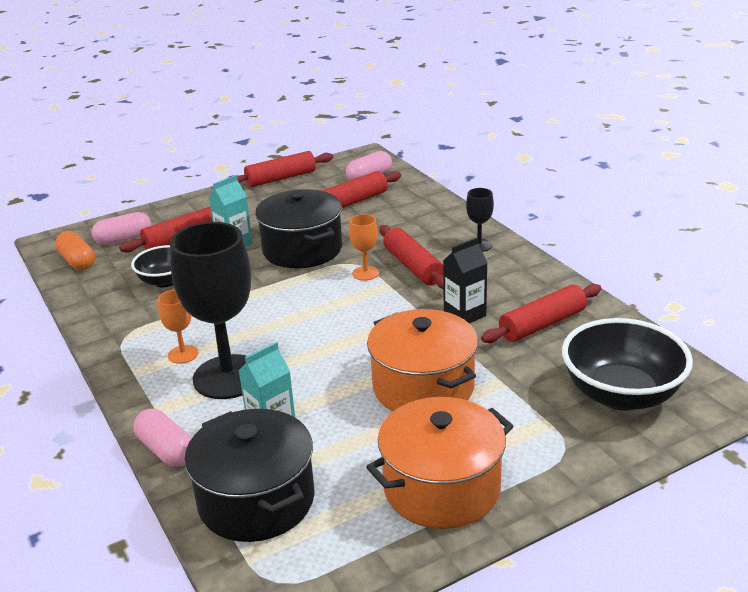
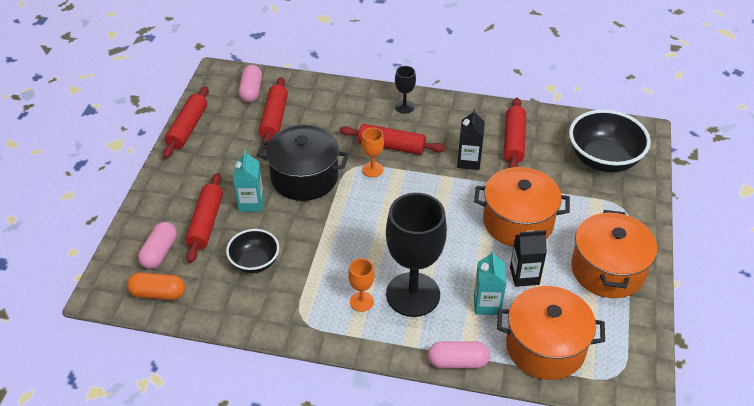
camera: 50 degrees left, 15 degrees up
black pot [184,409,315,542] -> orange pot [497,286,605,380]
none -> black carton [510,230,547,287]

